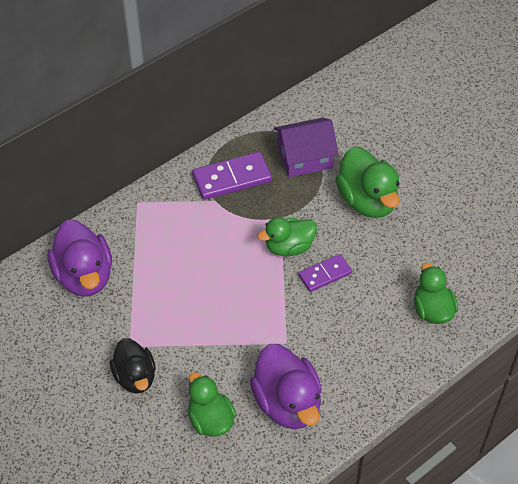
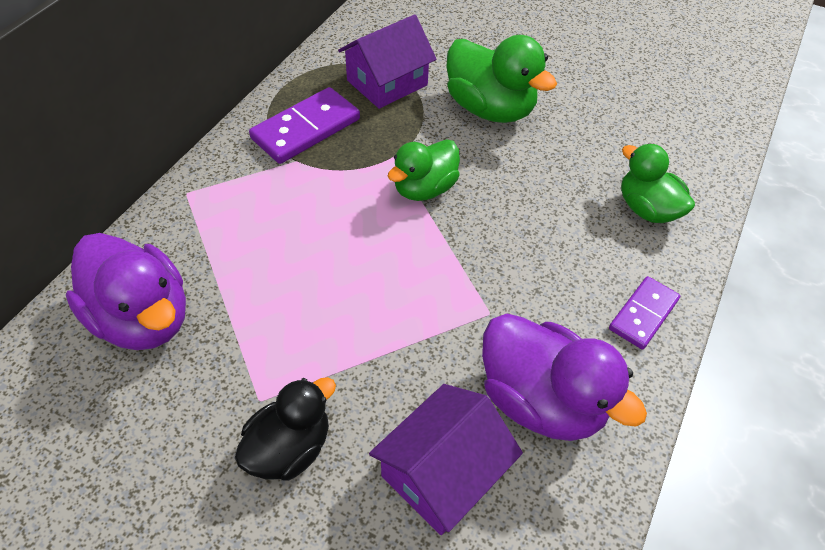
camera: 25 degrees left, 0 degrees up
black duck [110,338,156,394] -> black duck turned 90 degrees counterclockwise [235,377,336,480]
green duck [188,372,236,437] -> purple house [369,384,523,535]
purple domino [298,254,352,292] -> purple domino moved to [609,276,680,349]

